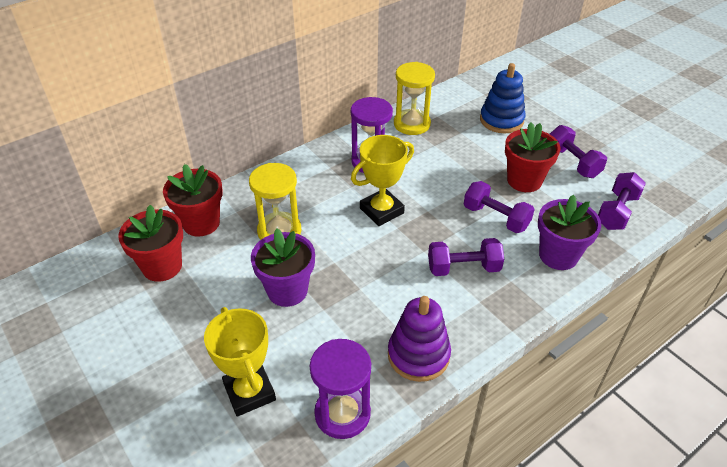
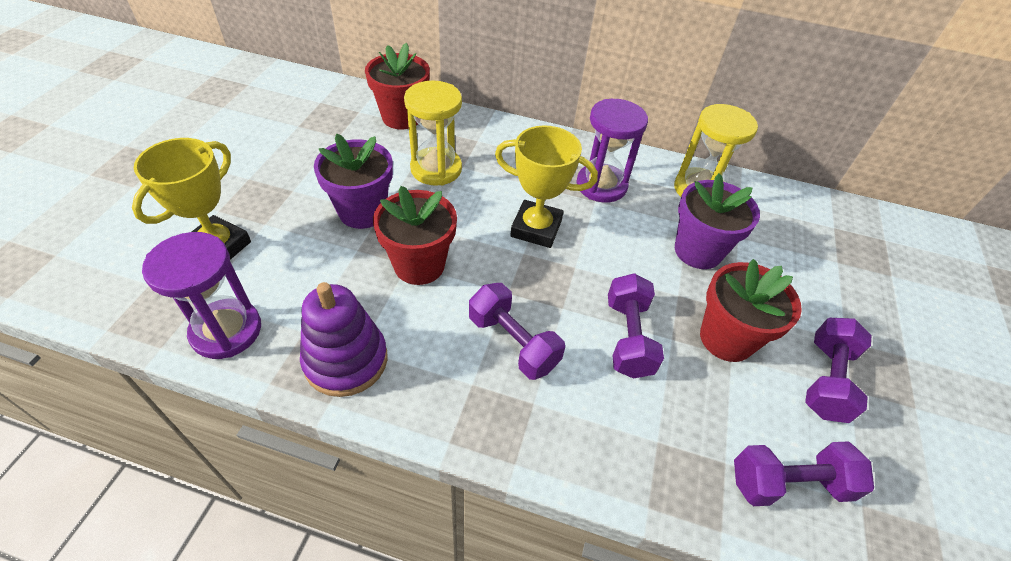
camera: 50 degrees right, 5 degrees up
red flower pot [118,205,183,282] -> red flower pot moved to [373,186,457,285]
blue stacking toy [480,63,525,133] -> none
purple flower pot [538,195,601,270] -> purple flower pot moved to [675,173,760,269]

